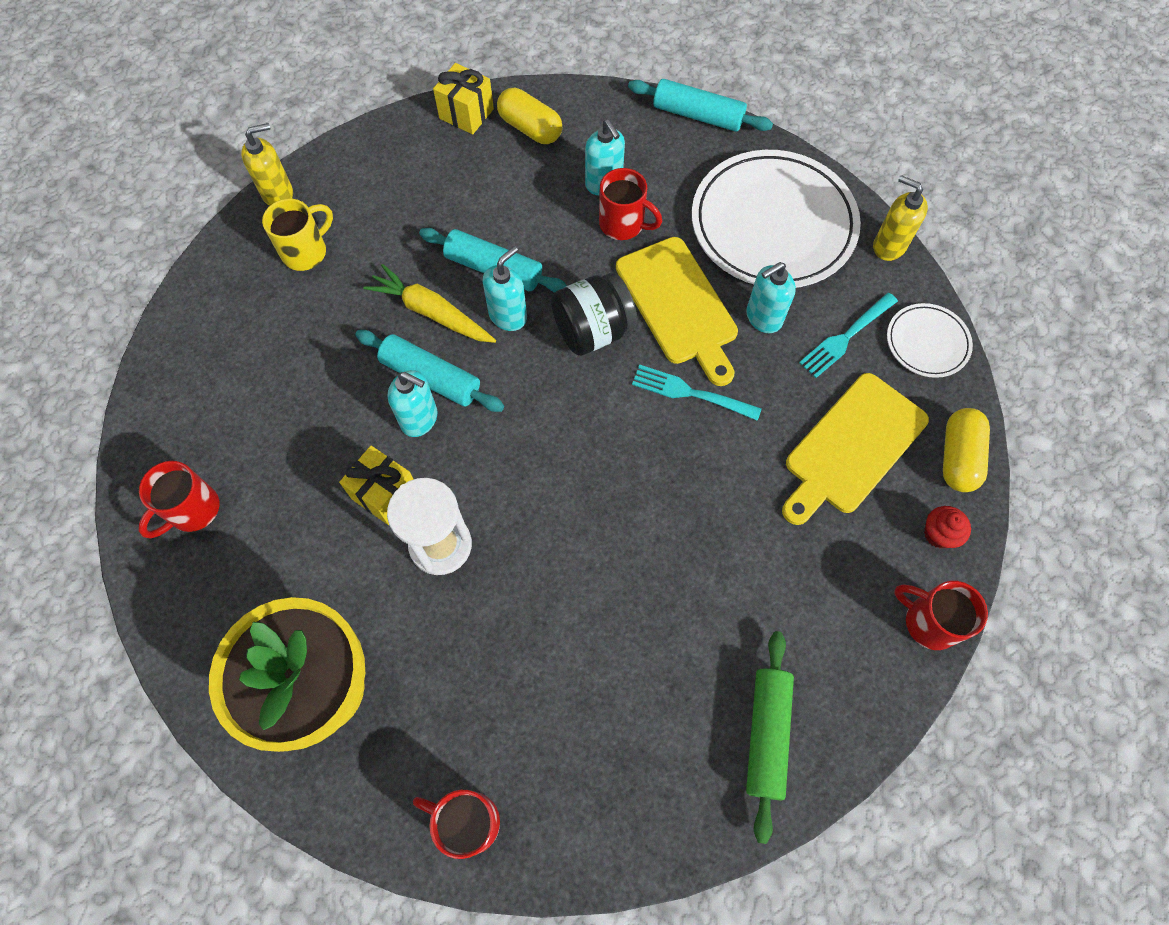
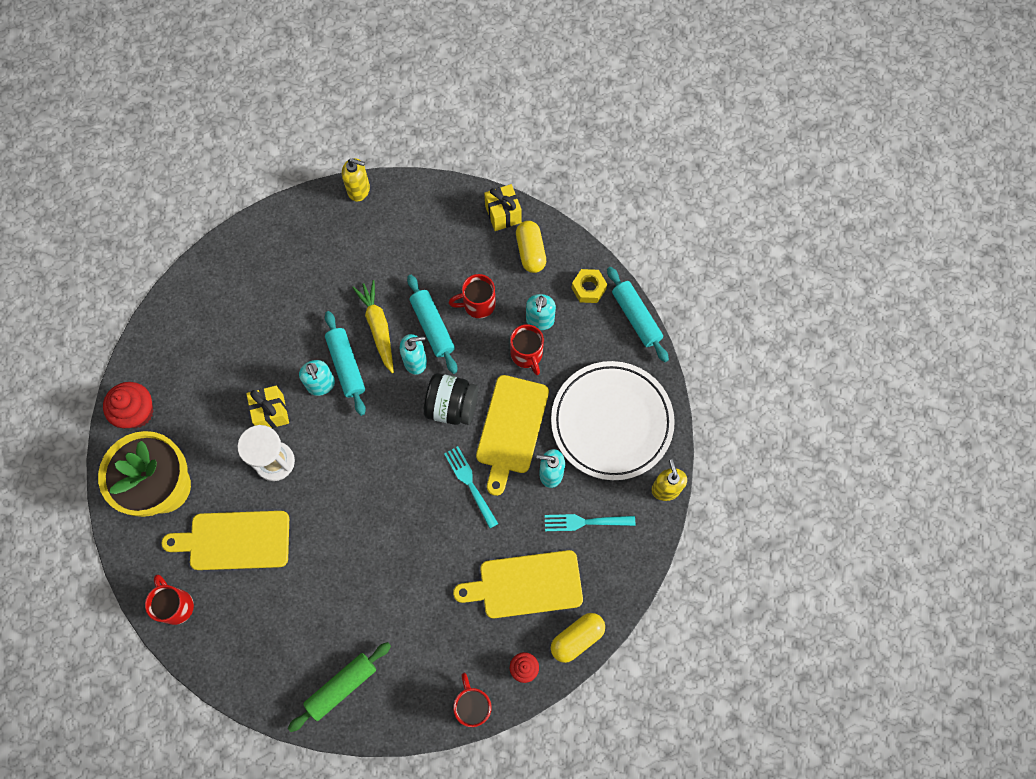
camera: 40 degrees right, 5 degrees up
red mug [138,461,219,538] -> red mug moved to [449,274,496,318]
yellow mug [262,198,333,271] -> none
white plate [887,303,973,378] -> none
none -> red cupcake [103,382,154,428]
none -> yellow cutting board [162,511,289,570]
none -> yellow nut [572,269,607,303]

